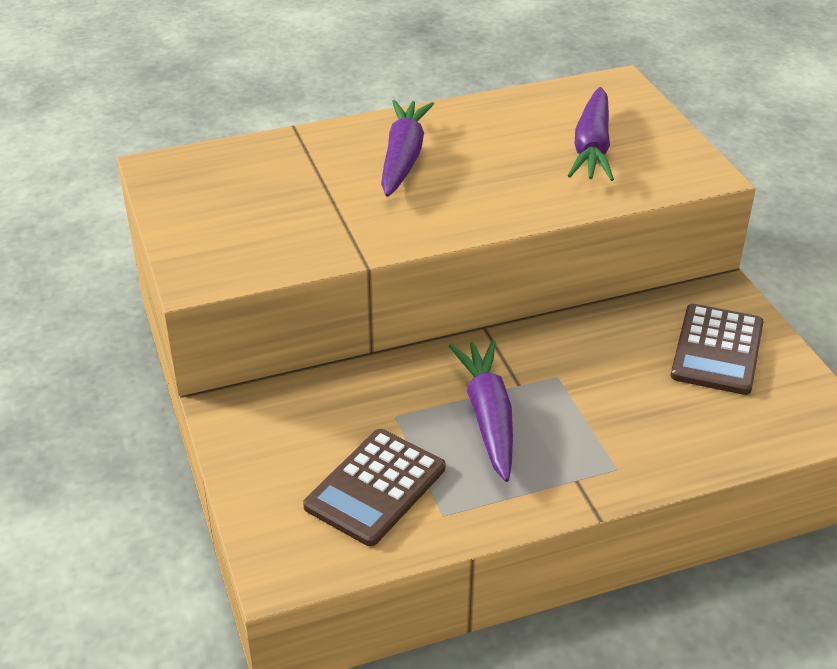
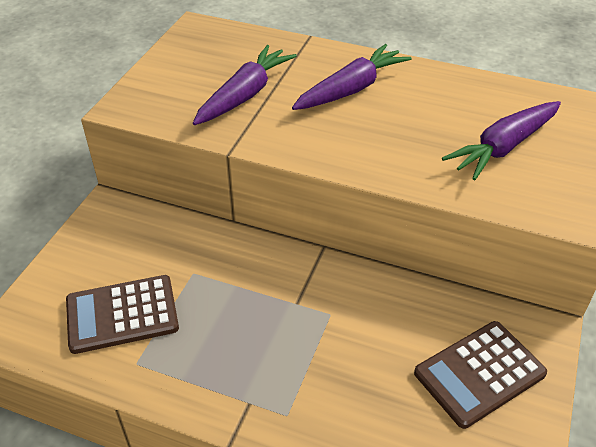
camera: 40 degrees right, 5 degrees up
purple carrot [449,340,513,482] -> purple carrot moved to [193,45,297,125]

